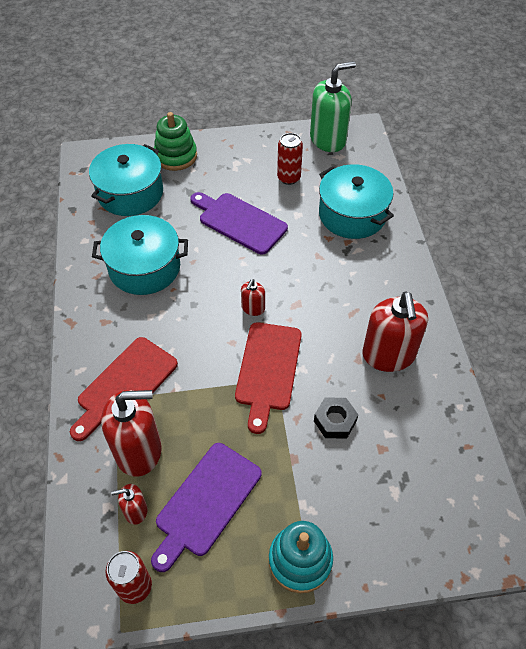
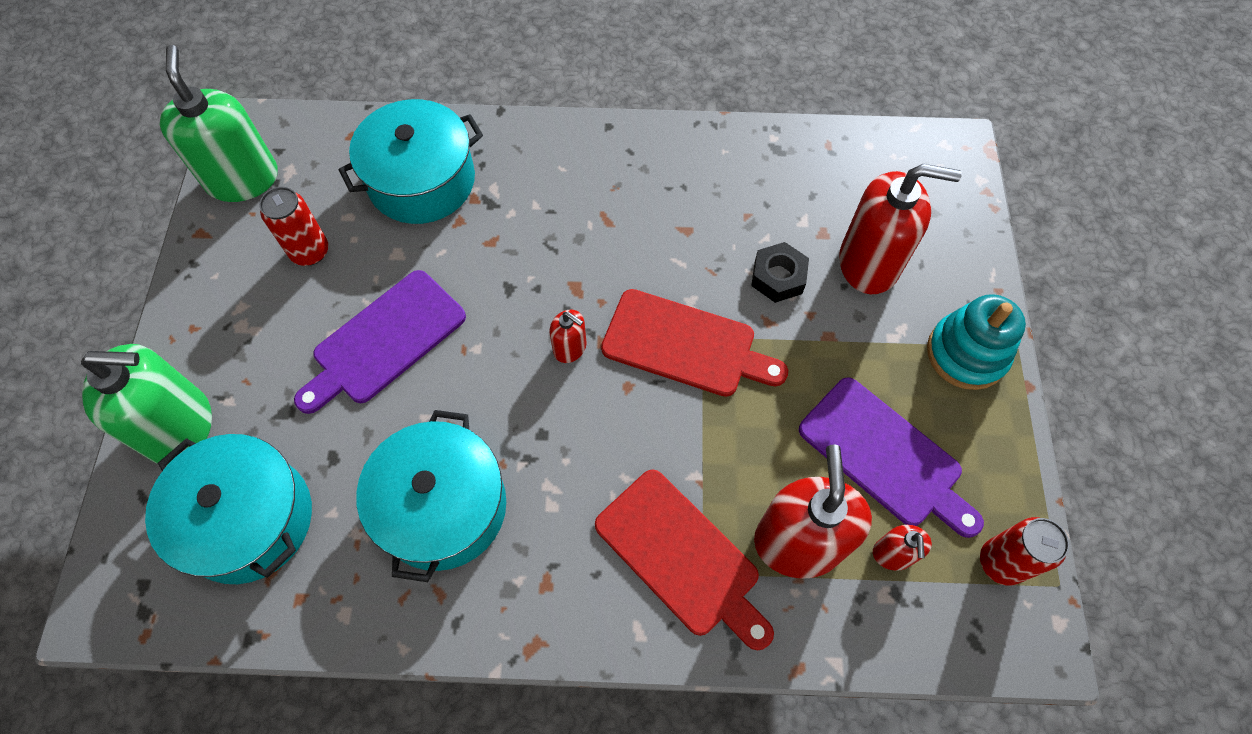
camera: 80 degrees left, 10 degrees up
green stacking toy [154,112,197,171] -> green soap dispenser [81,344,212,466]
red soap dispenser [362,291,428,372] -> red soap dispenser moved to [839,164,962,294]

